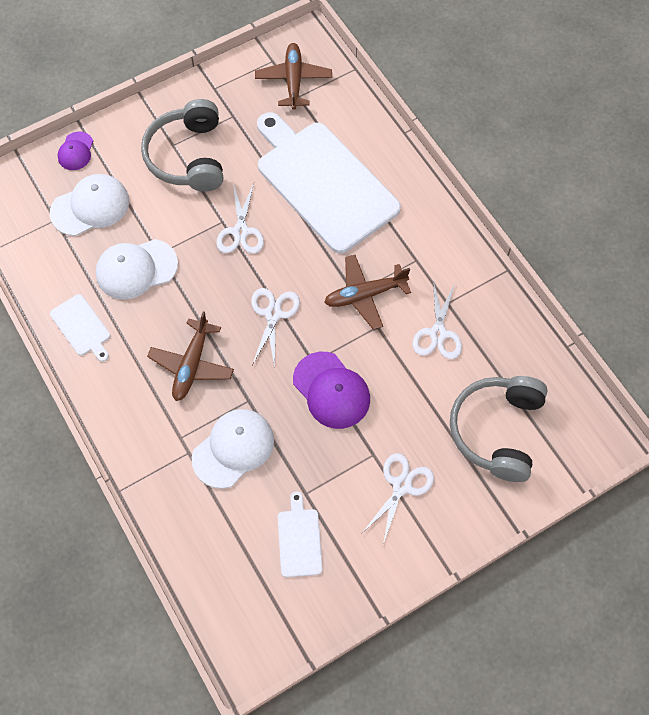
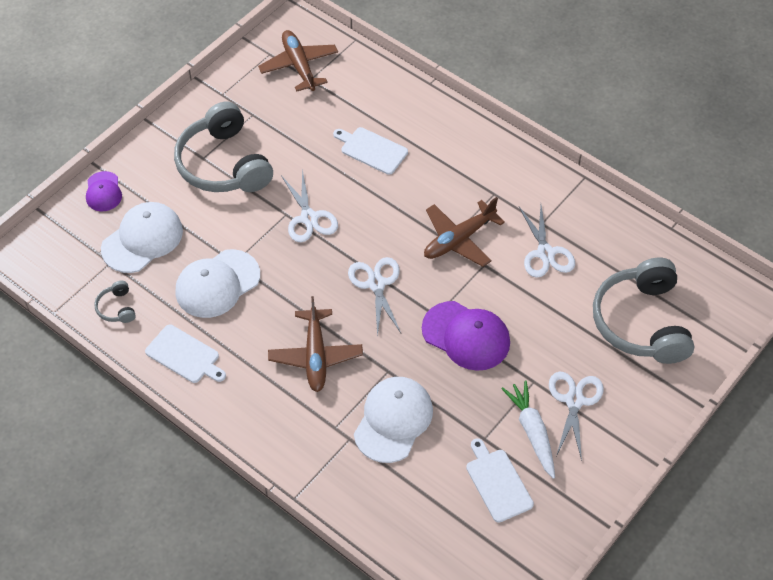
camera: 20 degrees left, 10 degrees down
white cutting board [257,112,401,253] -> white cutting board [333,127,408,175], size x0.42
none -> grey headphones [94,281,136,323]
none -> white carrot [501,381,555,479]

